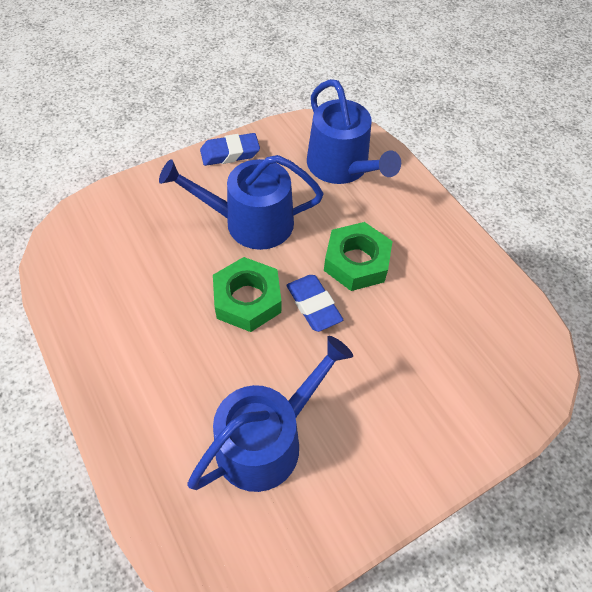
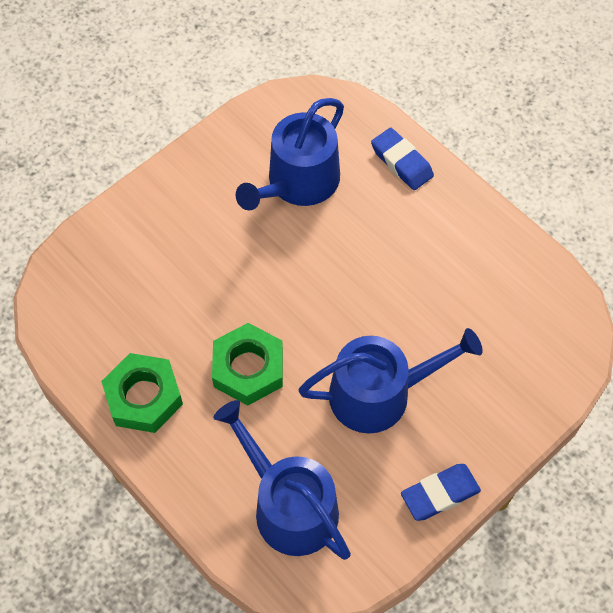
camera: 170 degrees right, 5 degrees up
green nut [213,257,281,332] -> green nut moved to [101,353,183,433]
blue eraser [286,275,343,332] -> blue eraser moved to [371,128,434,190]

